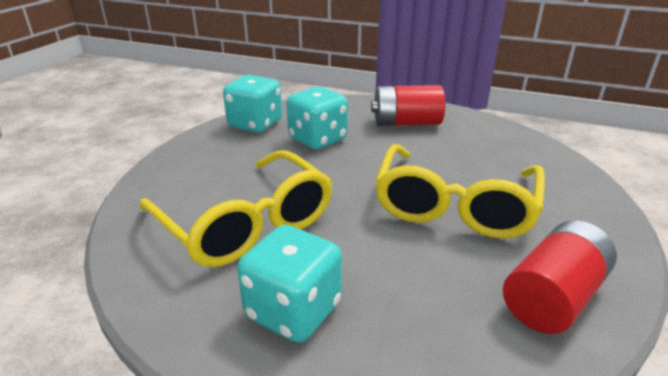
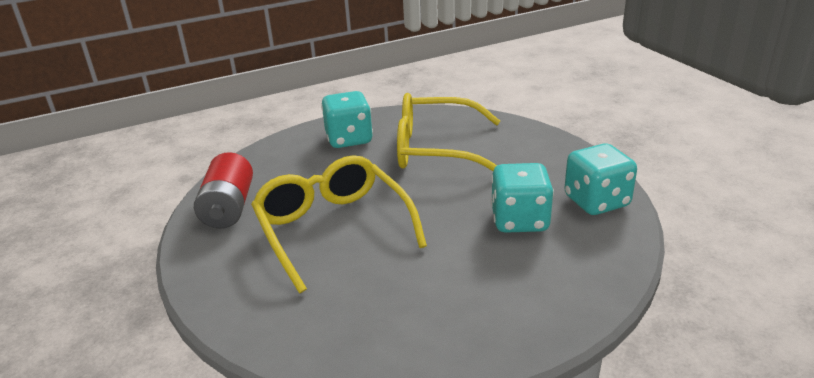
camera: 135 degrees right, 0 degrees up
red battery [371,85,445,126] -> none

